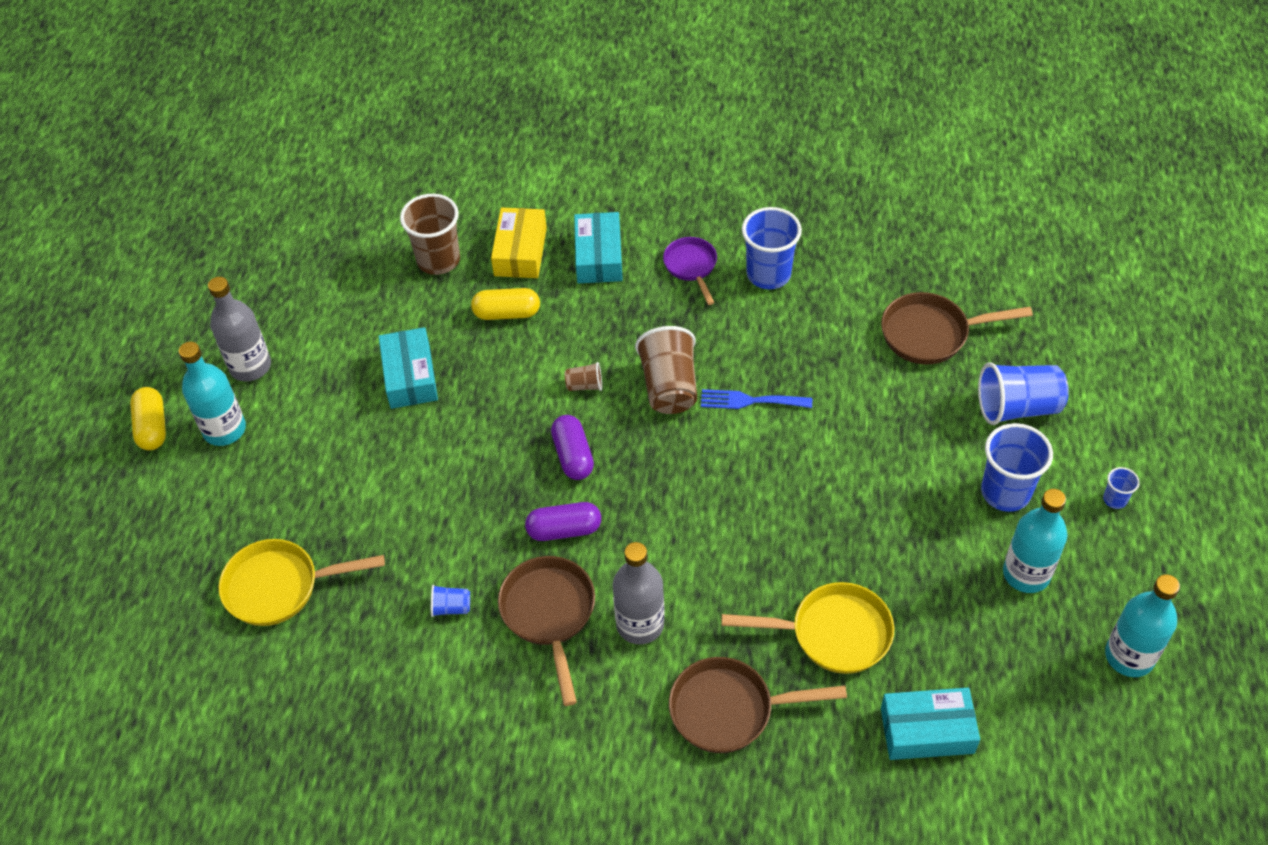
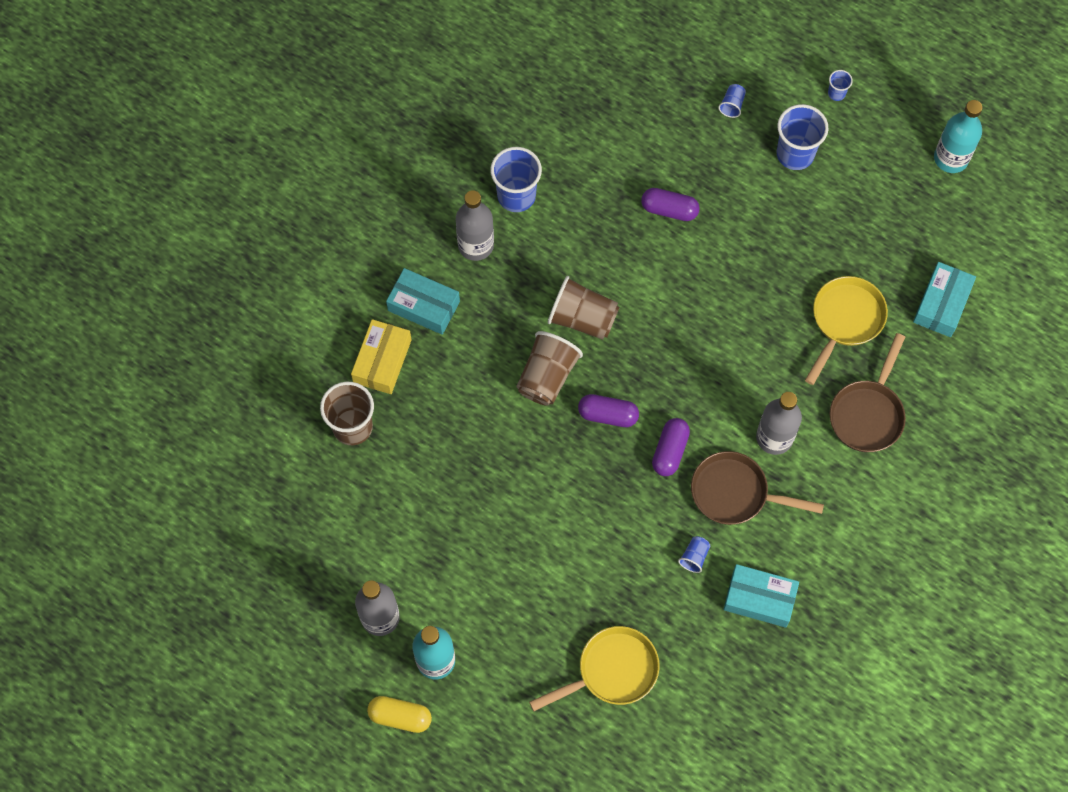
camera: 65 degrees left, 15 degrees up
yellow pan [218,539,385,626] -> yellow pan turned 135 degrees counterclockwise [529,626,660,711]
turquoise box [378,327,438,409] -> turquoise box moved to [723,564,799,628]
yellow capsule [471,288,540,320] -> none
yellow box [491,208,547,278] -> yellow box turned 75 degrees clockwise [351,319,411,394]
brown cup [565,362,602,391] -> brown cup [517,331,583,406], size x2.10
purple pan [663,237,717,305] -> grey bottle [456,190,494,261]
blue fork [701,389,812,409] -> none
brown pan [881,292,1033,365] -> none
blue cup [978,362,1069,425] -> blue cup [718,84,746,118], size x0.48
turquoise bottle [1003,489,1068,593] -> none
none -> purple capsule [641,188,700,221]

